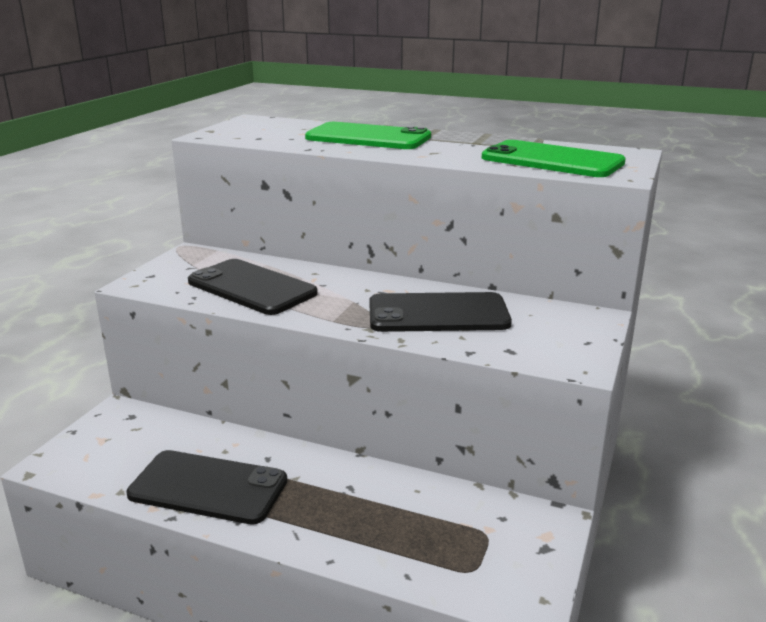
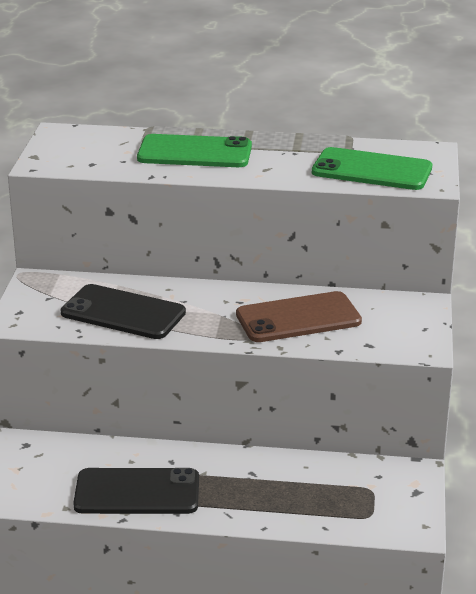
camera: 15 degrees left, 5 degrees up
black phone [369,292,512,332] -> brown phone [236,291,362,342]

